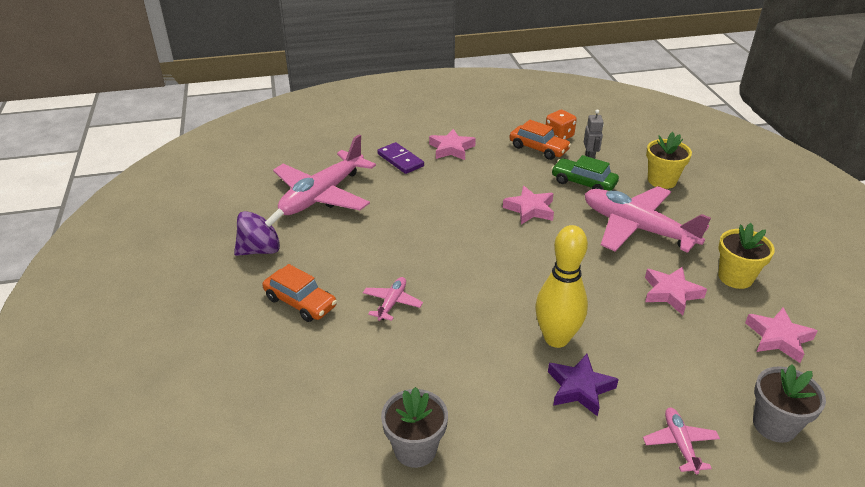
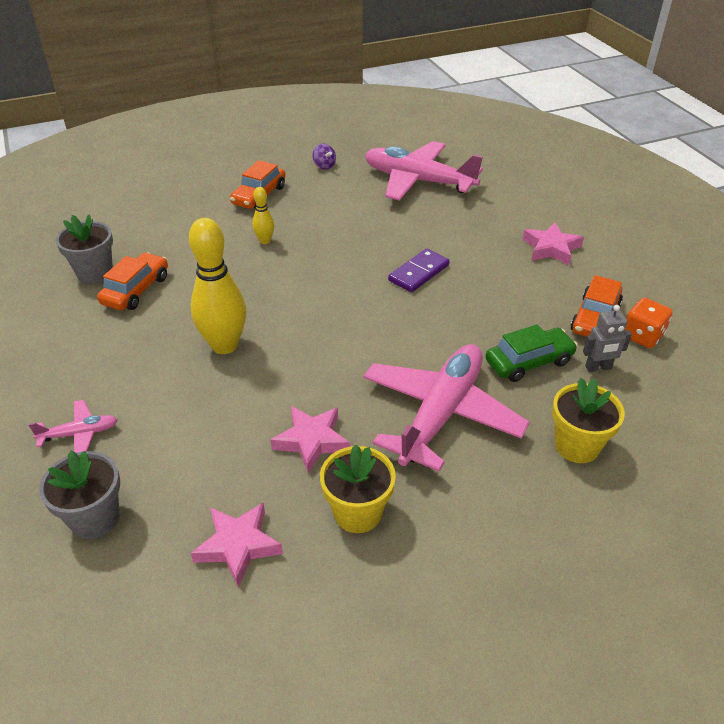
camera: 80 degrees right, 5 degrees up
purple spinning top [234,209,284,256] -> purple spinning top [313,144,336,169], size x0.54
pink plane [363,277,423,321] -> yellow bowling pin [252,187,274,244]
purple domino [377,142,424,174] -> purple domino moved to [388,249,449,292]
pink star [503,186,554,224] -> none
purple star [548,354,619,417] -> none
green car [551,155,619,191] -> green car turned 45 degrees clockwise [485,324,578,382]
none -> orange car [97,252,168,310]

